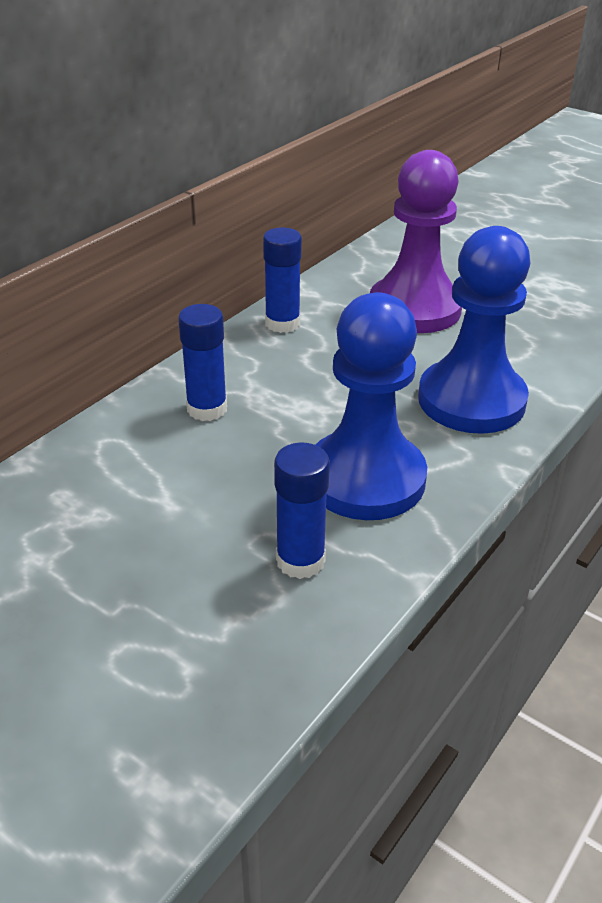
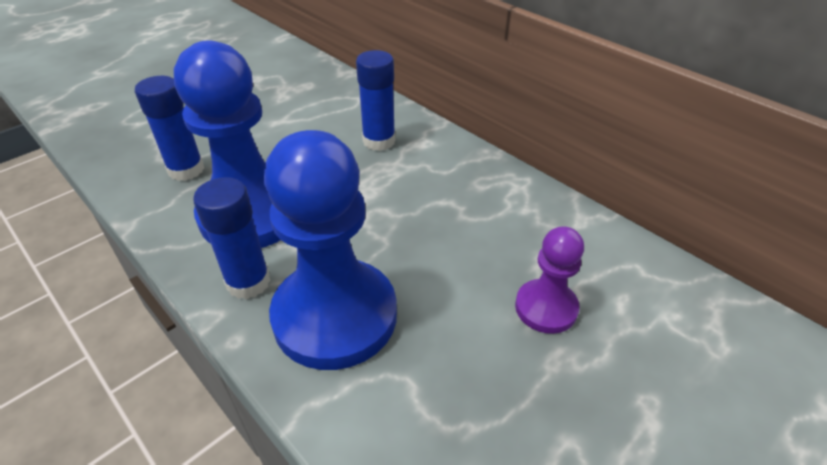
camera: 100 degrees right, 5 degrees up
blue glue stick [263,228,302,333] -> blue glue stick moved to [193,177,271,299]
purple pawn [370,150,462,333] -> purple pawn [515,226,584,334], size x0.50

